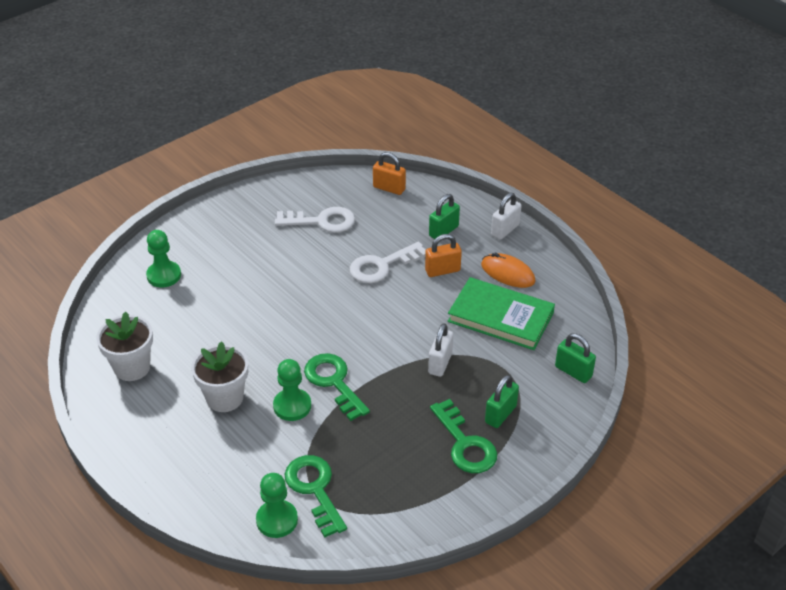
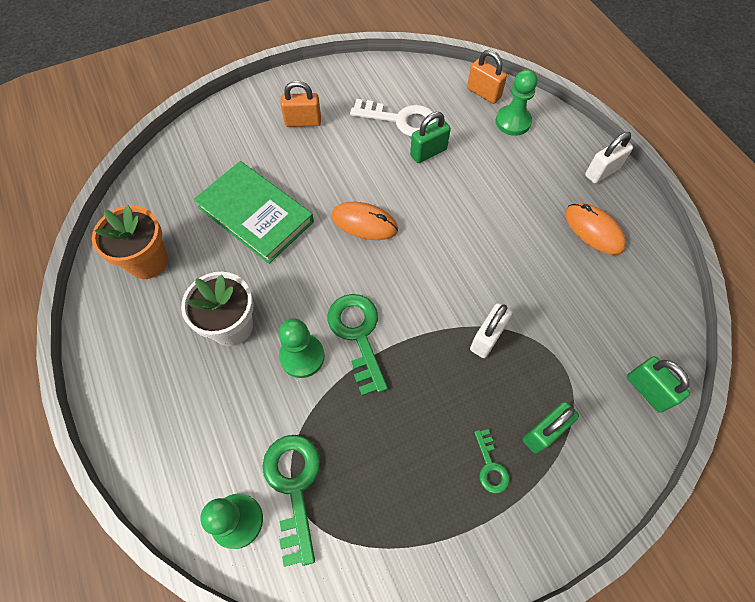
camera: 15 degrees right, 20 degrees up
white flower pot [96,312,153,381] -> orange flower pot [92,205,168,279]
green pawn [146,230,181,287] -> green pawn moved to [495,69,538,136]
white key [350,242,426,283] -> none
orange padlock [425,234,462,277] -> orange padlock moved to [280,81,321,127]
green padlock [429,194,460,239] -> green padlock moved to [410,112,451,163]
green key [430,399,497,473] -> green key [474,429,510,494], size x0.52
green book [448,277,555,350] -> green book moved to [194,161,314,264]
none -> orange mouse [331,202,398,240]

